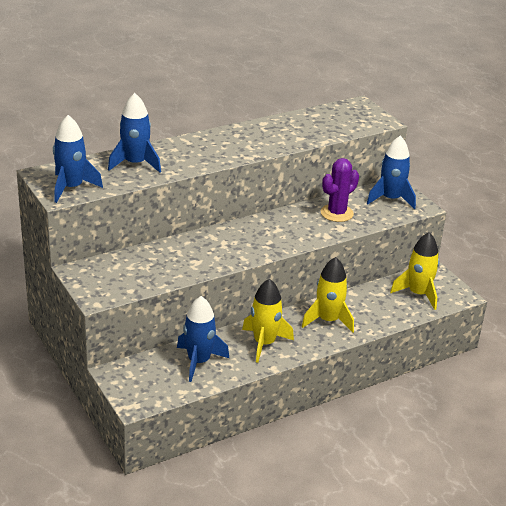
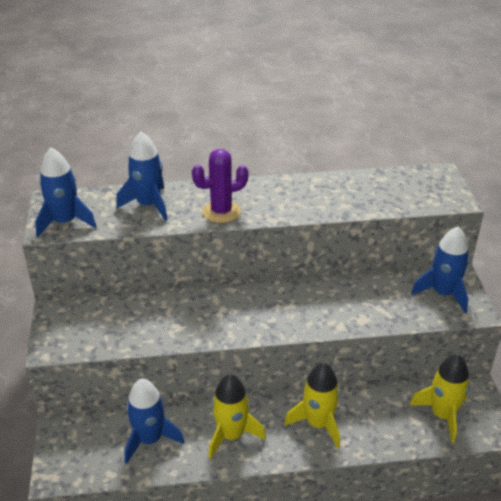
camera: 25 degrees right, 5 degrees up
purple cactus [321,158,359,222] -> purple cactus moved to [192,149,248,223]

